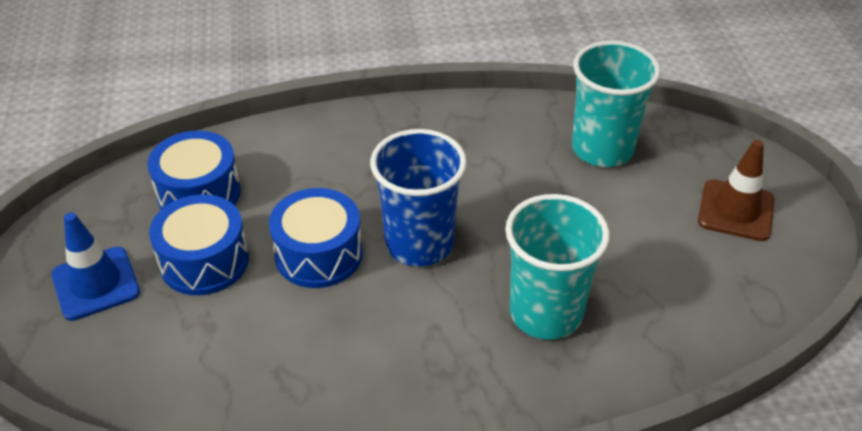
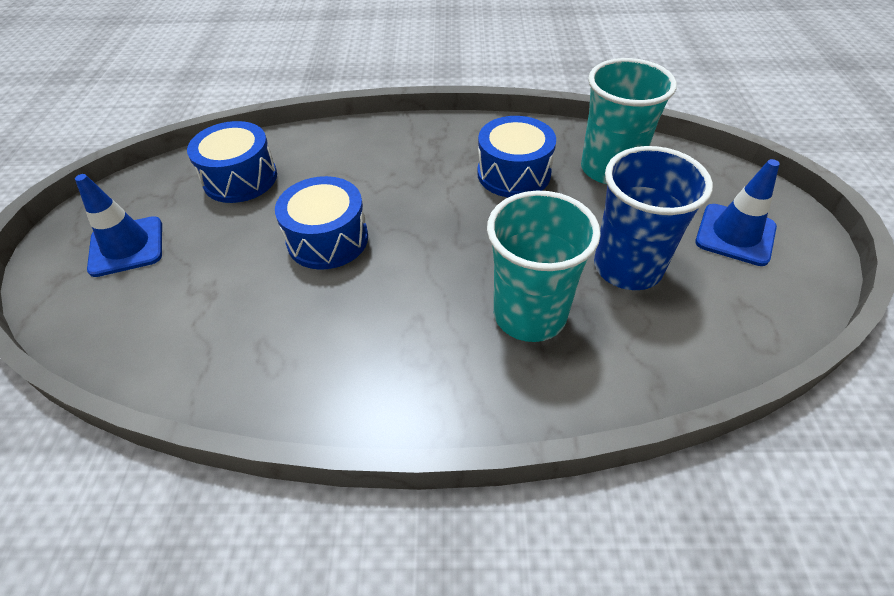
camera: 10 degrees right, 5 degrees up
blue drum [149,194,249,295] -> blue drum moved to [477,116,556,197]
blue cup [370,129,467,267] -> blue cup moved to [594,146,713,290]
brown traffic cone [698,140,775,241] -> blue traffic cone [695,159,780,266]

